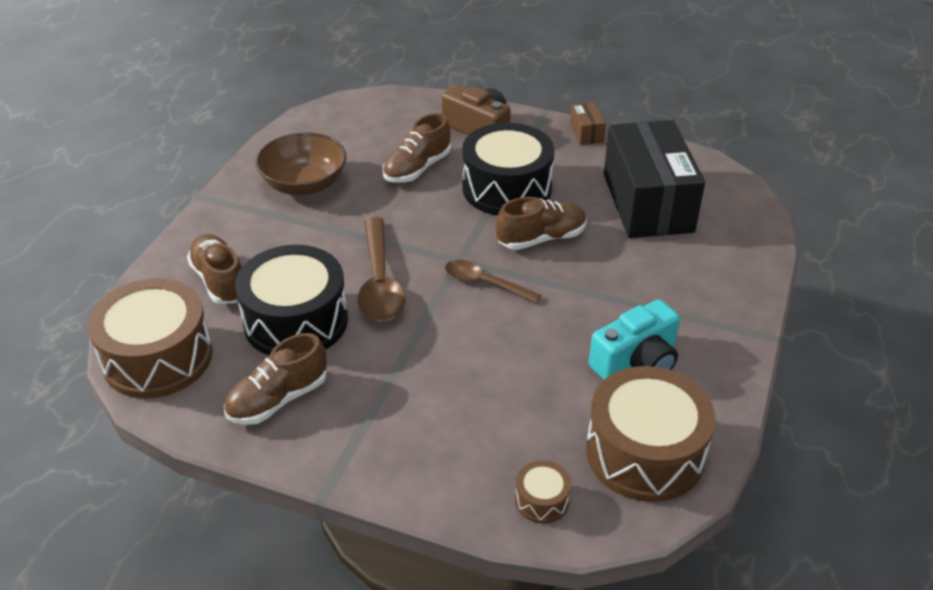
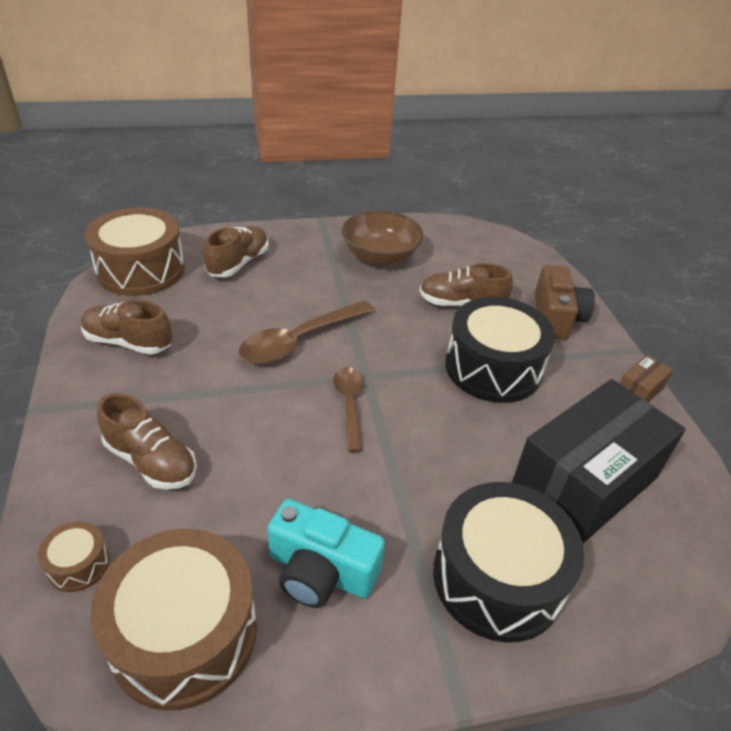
camera: 55 degrees right, 0 degrees up
black drum [235,245,348,356] -> black drum moved to [433,482,584,643]
brown shoe [496,197,587,250] -> brown shoe moved to [97,393,197,489]

